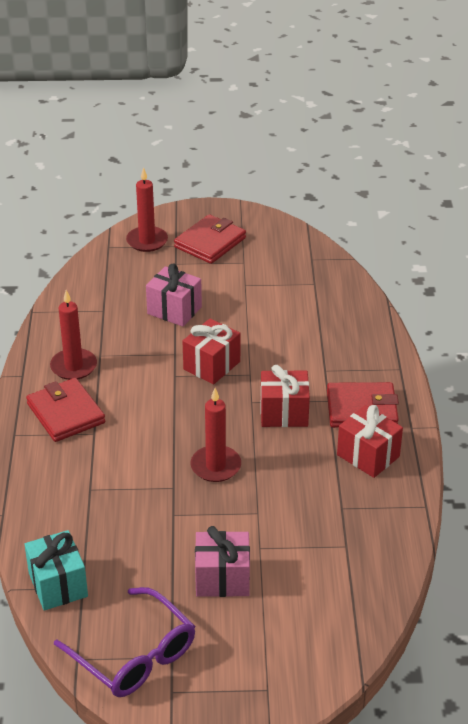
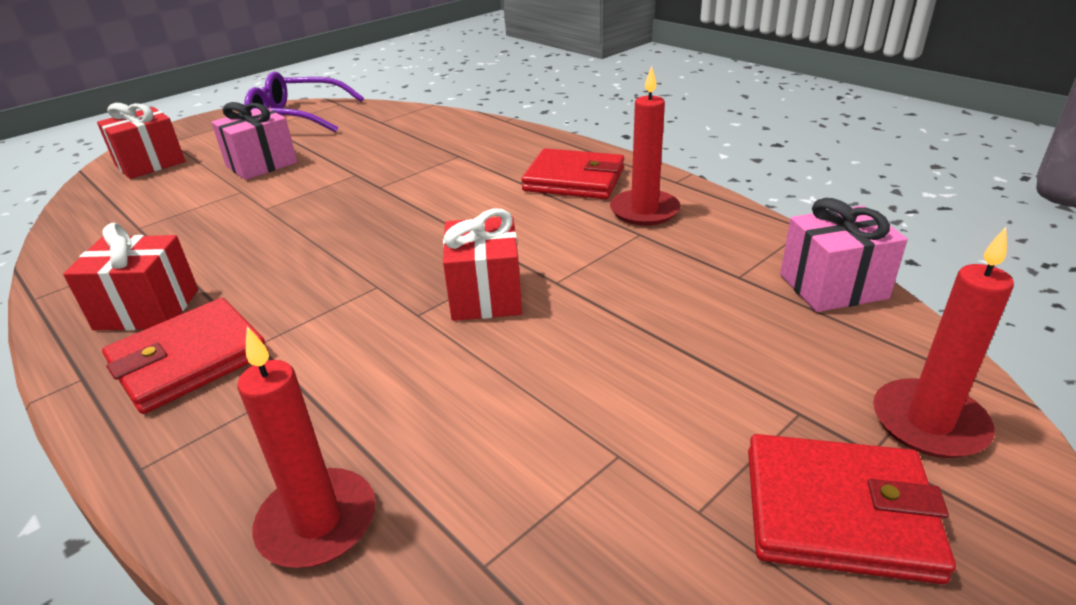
camera: 140 degrees right, 5 degrees down
turquoise gift [24,530,88,611] -> none
pink gift [146,264,202,326] -> pink gift moved to [780,198,908,312]
red wallet [174,214,246,264] -> red wallet turned 75 degrees counterclockwise [748,434,956,584]
red candle [190,388,241,482] -> red candle moved to [238,326,376,568]
red gift [260,365,310,427] -> red gift moved to [97,103,185,179]

